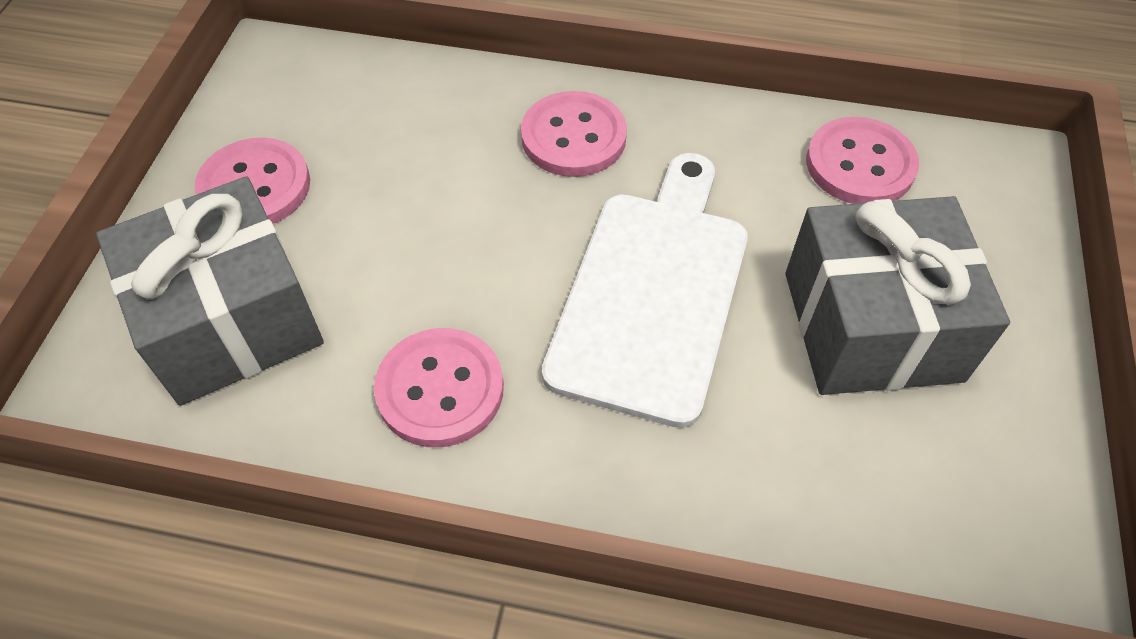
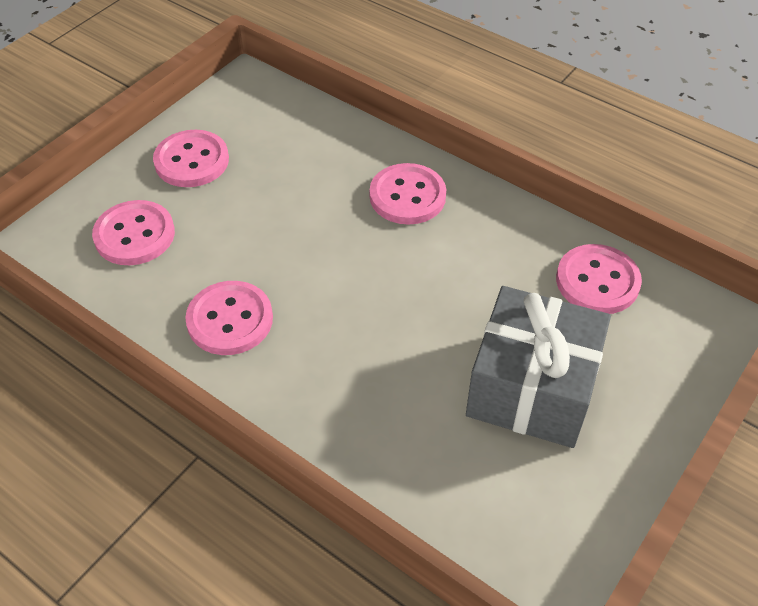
camera: 25 degrees right, 5 degrees down
grey gift [96,176,324,406] -> pink button [92,200,175,265]
white cutting board [542,153,748,428] -> none

